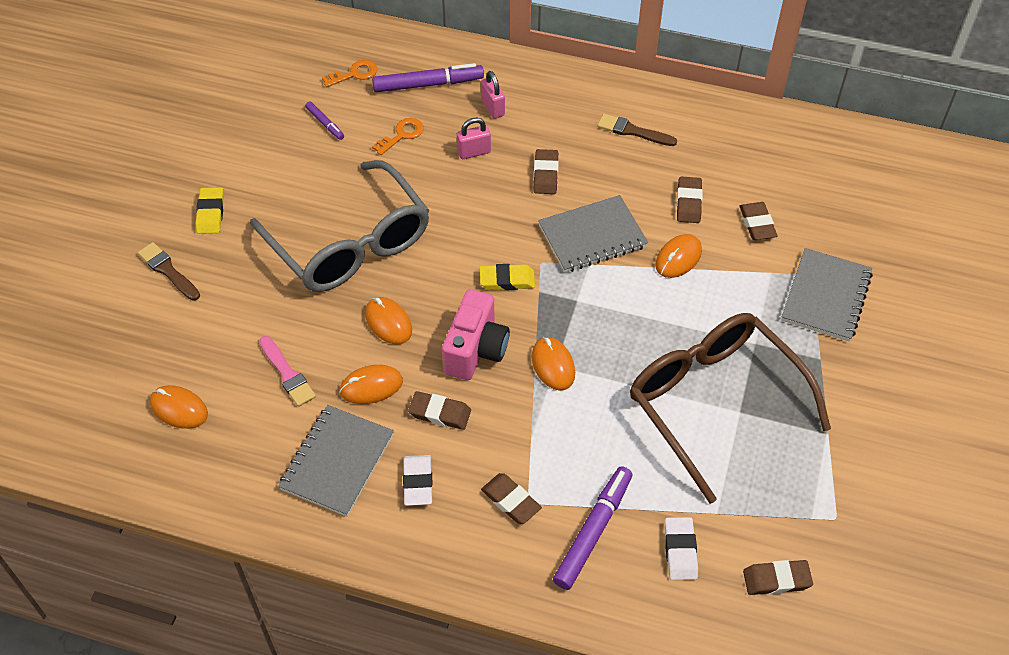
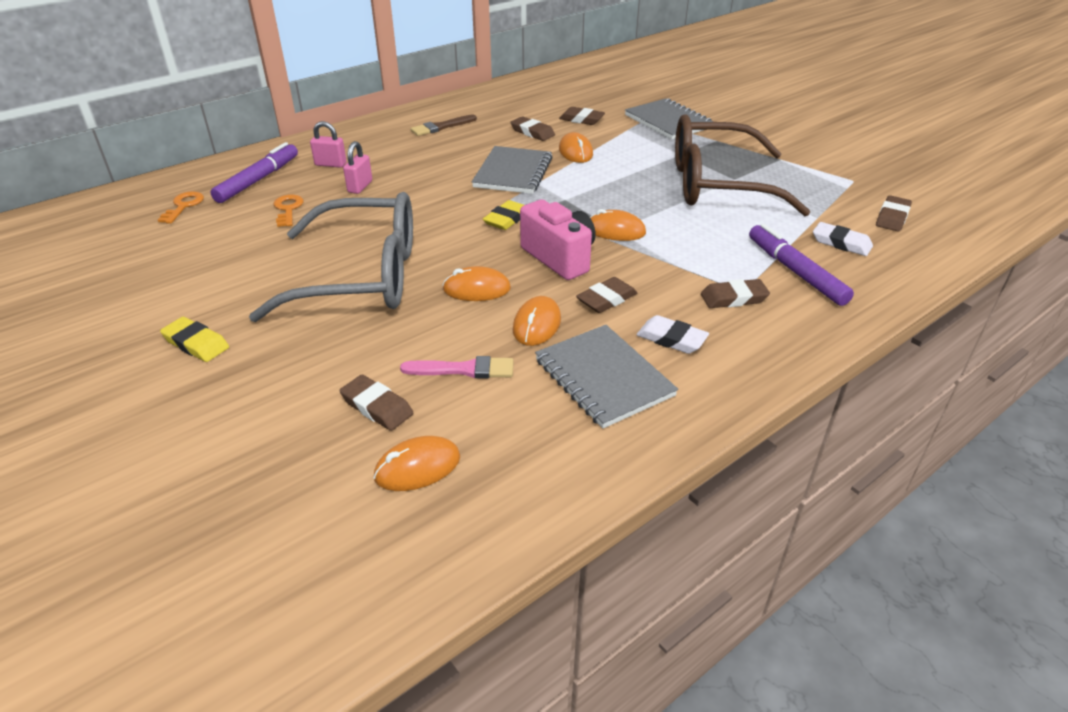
camera: 55 degrees left, 15 degrees down
brown brush [138,242,200,301] -> none
purple marker [305,101,344,140] -> none
brown eraser [534,149,559,194] -> brown eraser moved to [339,375,414,431]

